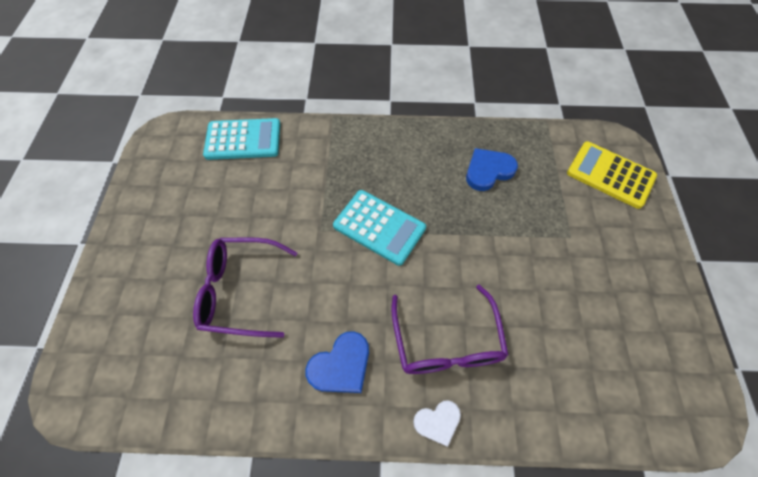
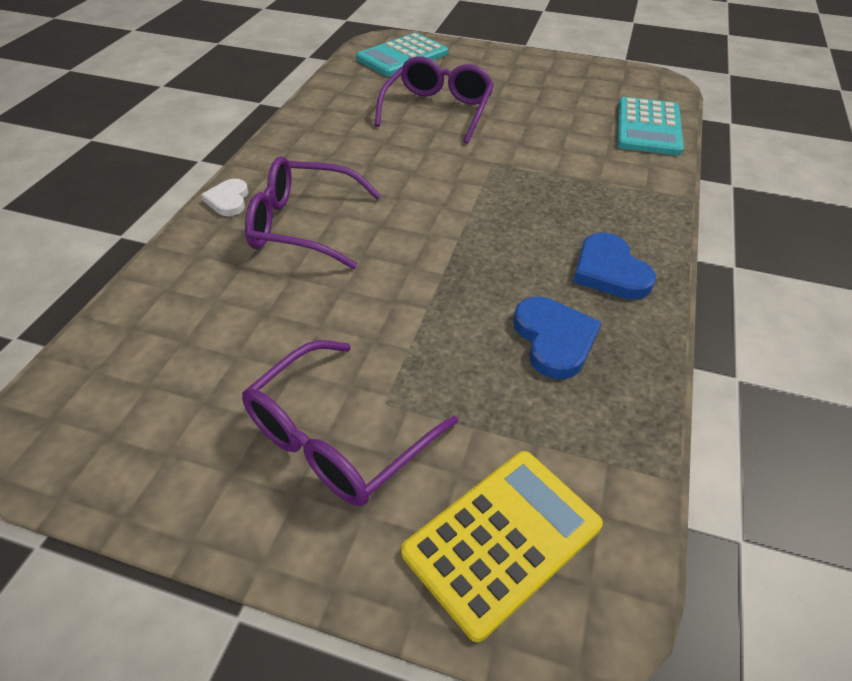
camera: 105 degrees right, 15 degrees down
blue heart [305,331,369,393] -> blue heart moved to [573,232,656,300]
turquoise calculator [333,190,426,266] -> turquoise calculator moved to [356,33,448,77]
none -> purple glasses [242,340,458,506]

